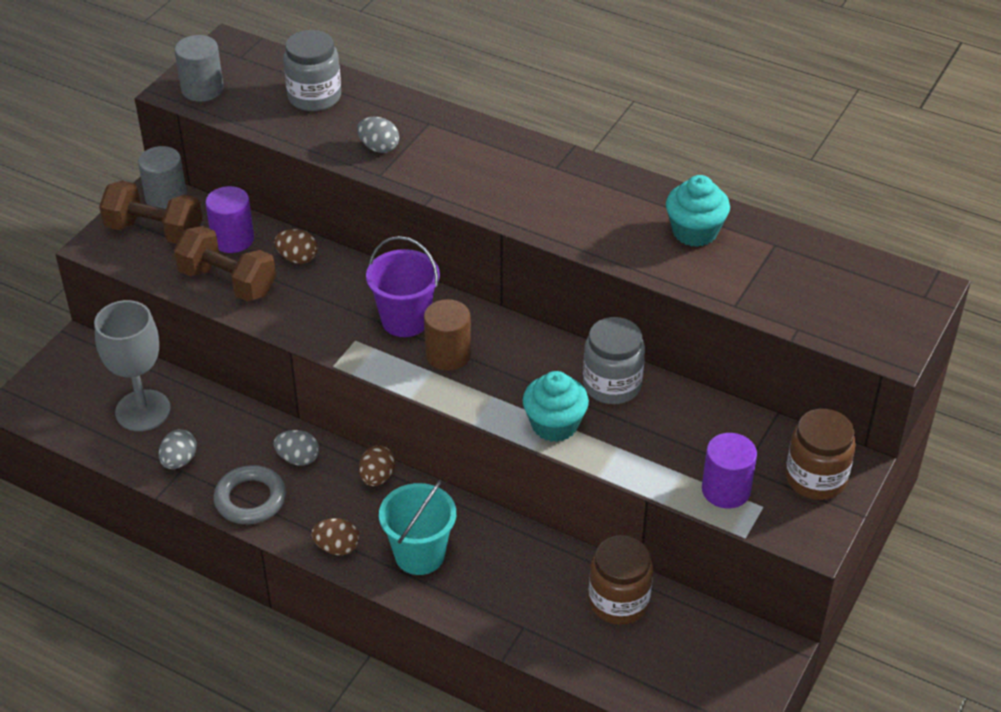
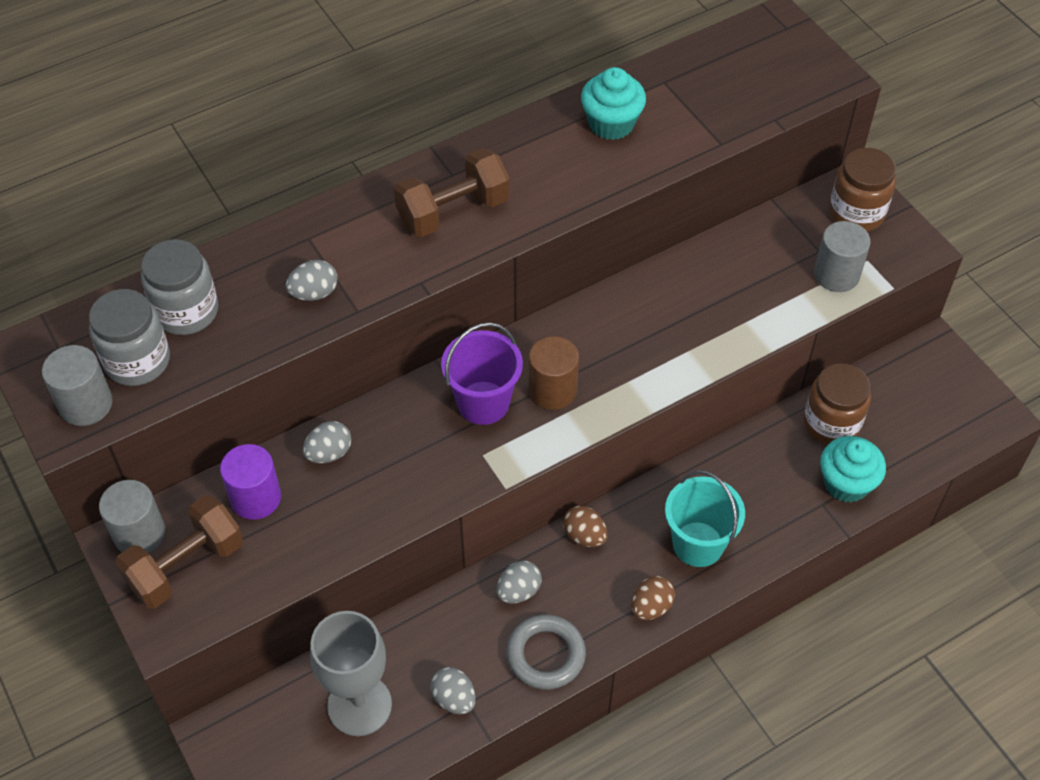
camera: 60 degrees left, 10 degrees up
brown dumbbell [174,226,276,302] -> brown dumbbell moved to [394,148,510,237]
brown egg [274,229,318,264] -> grey egg [303,421,351,463]
turquoise cupcake [523,371,589,442] -> turquoise cupcake moved to [820,436,886,502]
grey jar [583,317,645,404] -> grey jar moved to [89,289,170,386]
purple cylinder [702,433,757,509] -> grey cylinder [814,221,871,292]

